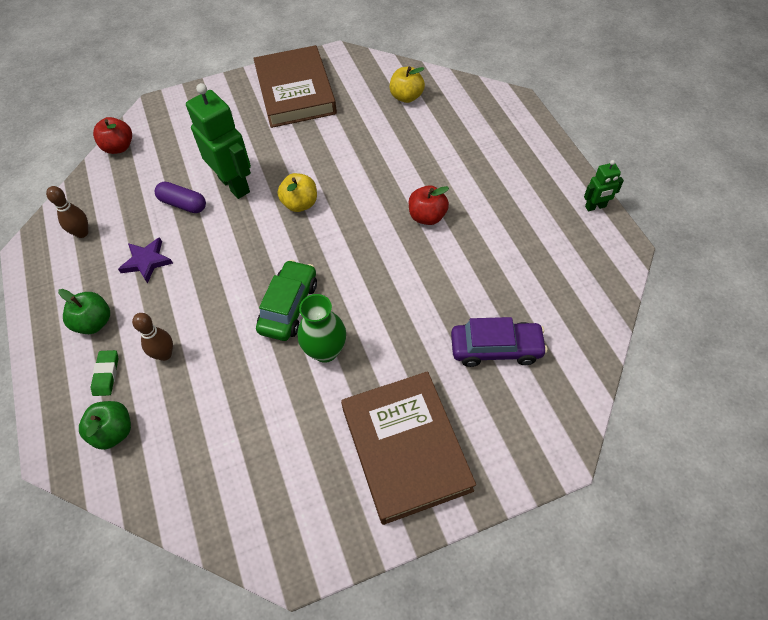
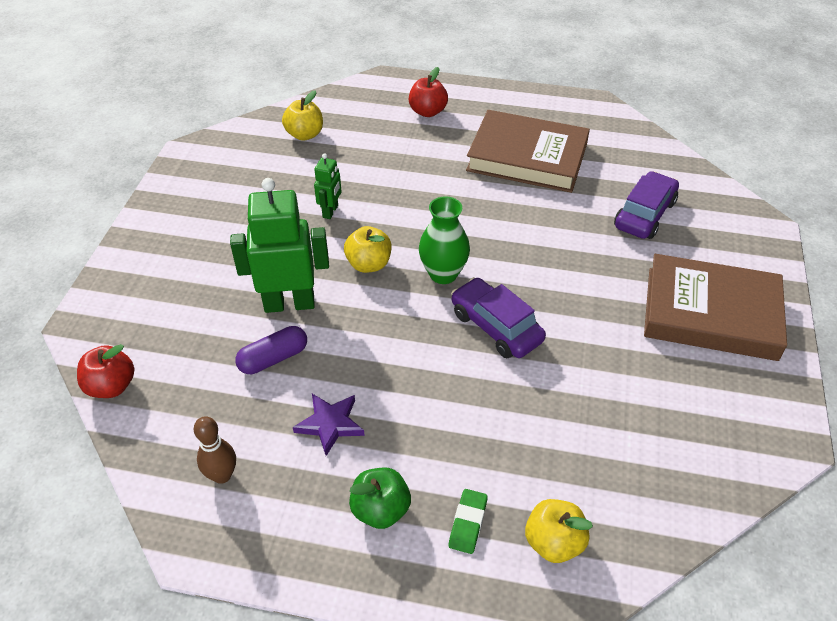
camera: 60 degrees left, 10 degrees down
green apple [79,401,131,450] -> yellow apple [525,499,593,563]
green eraser [91,350,118,396] -> green eraser turned 75 degrees clockwise [449,489,488,554]
brown bowling pin [132,313,173,361] -> none
brown book [253,45,337,128] -> brown book moved to [466,110,590,193]
green car [256,260,317,341] -> purple car [451,277,546,358]
green vase [297,294,346,363] -> green vase moved to [419,196,470,284]
red apple [409,185,449,225] -> red apple moved to [409,67,448,117]
green robot [584,160,624,211] -> green robot moved to [314,153,342,219]

